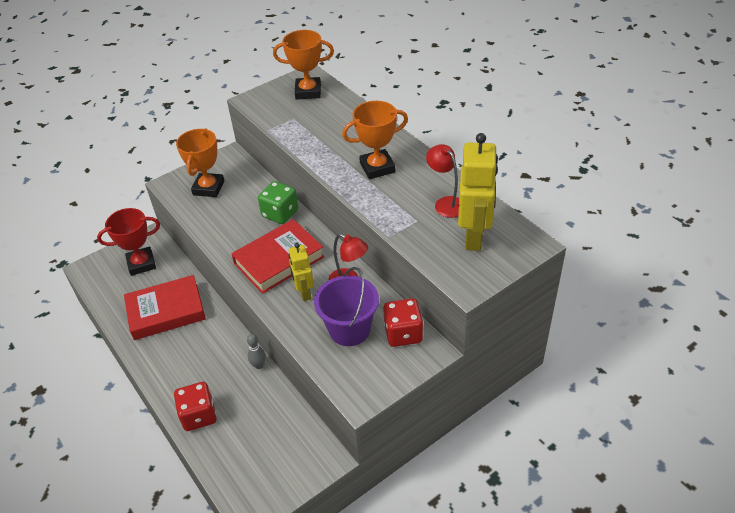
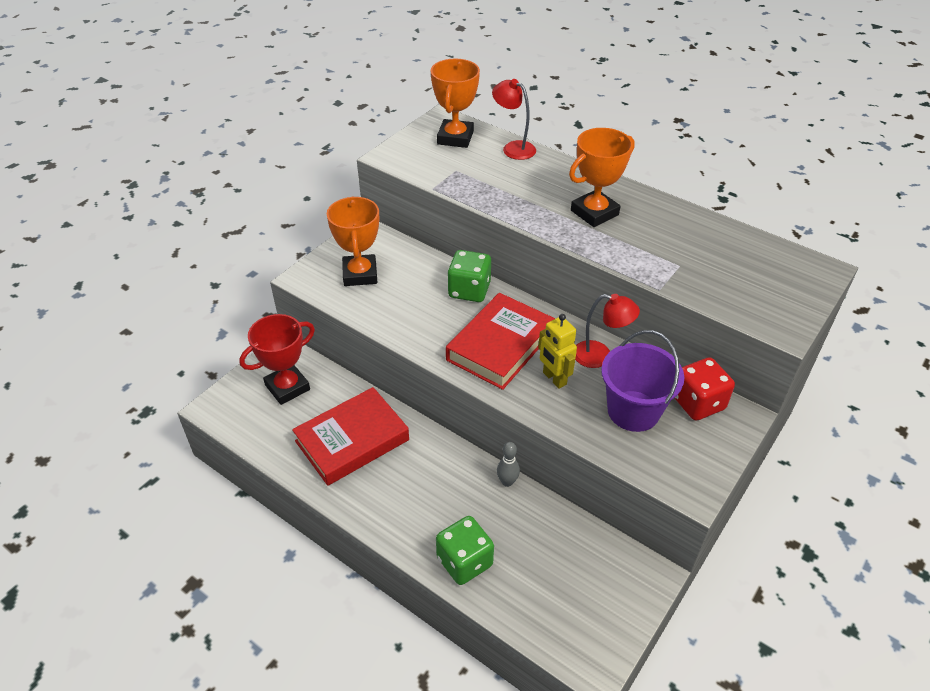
camera: 20 degrees left, 0 degrees up
red dice [174,382,217,431] -> green dice [436,516,494,585]
orange trophy [273,30,334,100] -> orange trophy turned 60 degrees counterclockwise [430,58,480,148]
red lamp [426,144,459,218] -> red lamp moved to [492,79,536,160]
yellow robot [458,133,498,251] -> none

